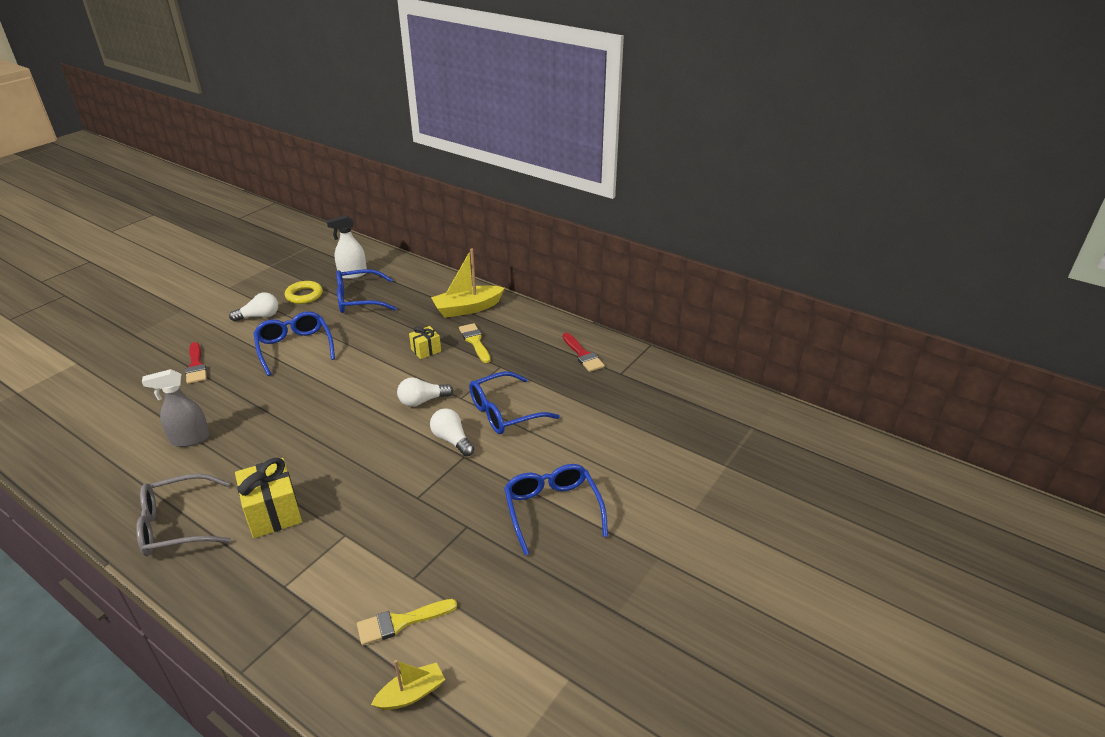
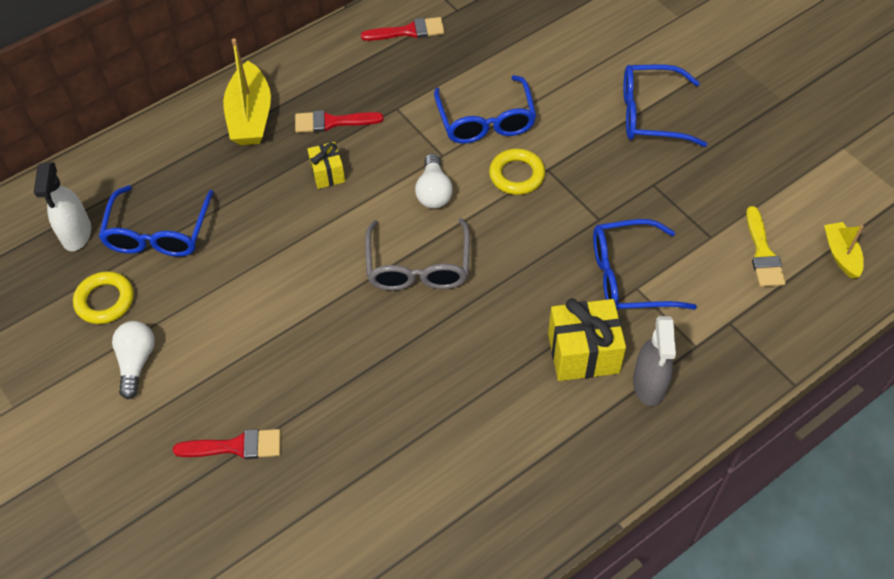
camera: 70 degrees left, 20 degrees up
grey glasses [136,473,231,556] -> grey glasses moved to [365,218,470,291]
grey spray bottle [142,369,210,447] -> grey spray bottle moved to [633,316,676,406]
blue glasses [254,311,335,376] -> blue glasses moved to [593,219,697,310]
white light bulb [430,408,474,456] -> yellow ring [489,149,545,195]
yellow brush [459,323,490,363] -> red brush [295,110,384,133]

